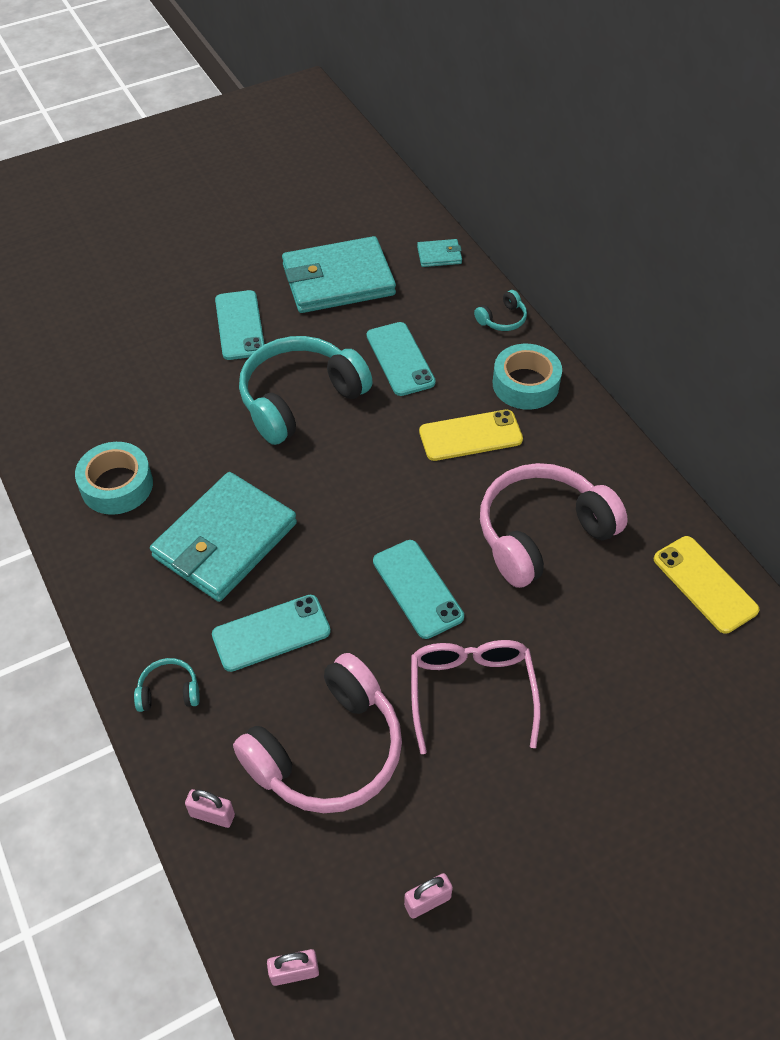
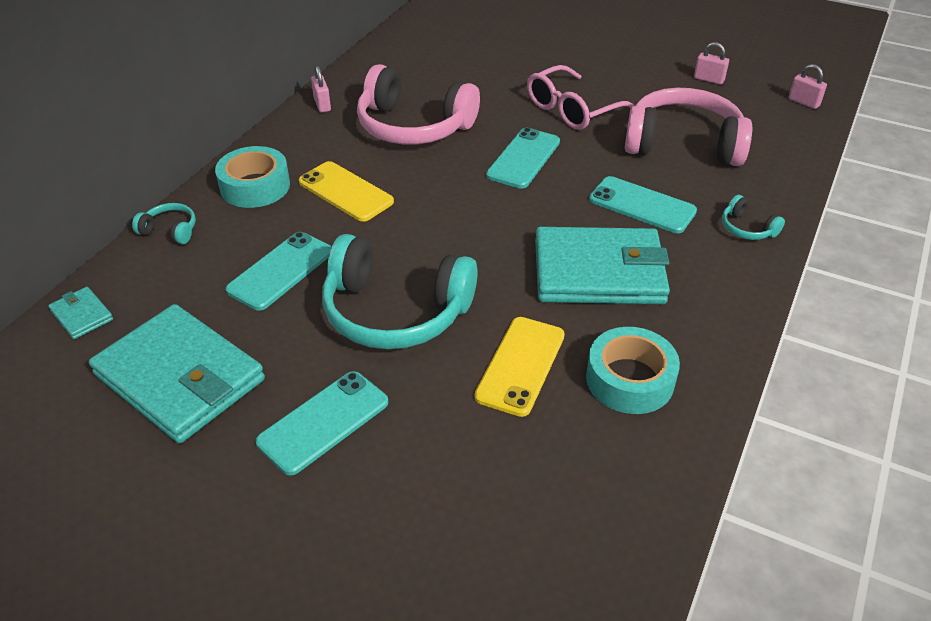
camera: 125 degrees left, 10 degrees down
pink padlock [185,789,235,828] -> pink padlock moved to [311,66,331,113]
yellow phone [654,536,760,634] -> yellow phone moved to [474,317,565,417]

